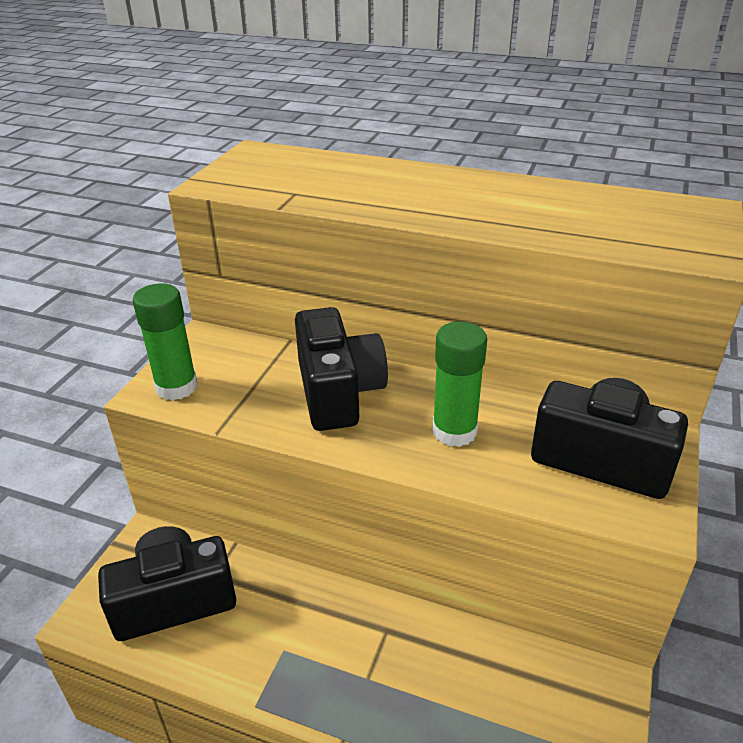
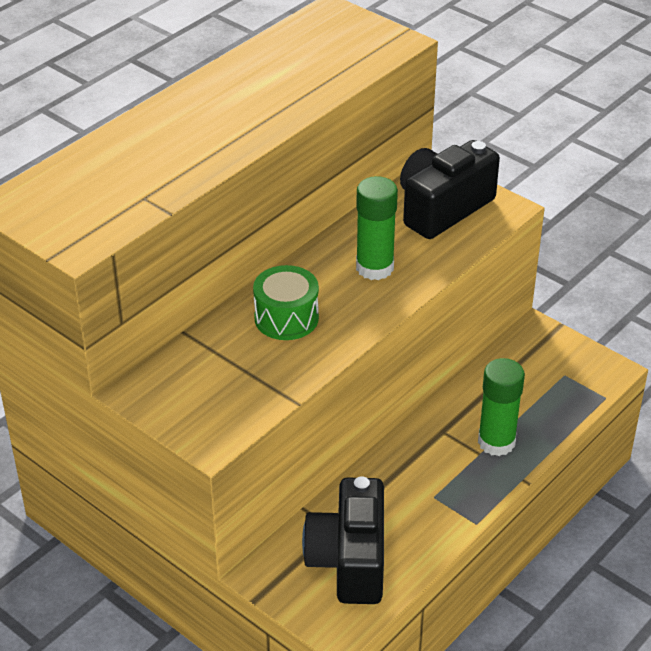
camera: 70 degrees left, 5 degrees up
green glue stick [132,283,197,401] -> green glue stick moved to [478,358,525,456]
black camera [295,307,388,431] -> green drum [253,265,319,340]

